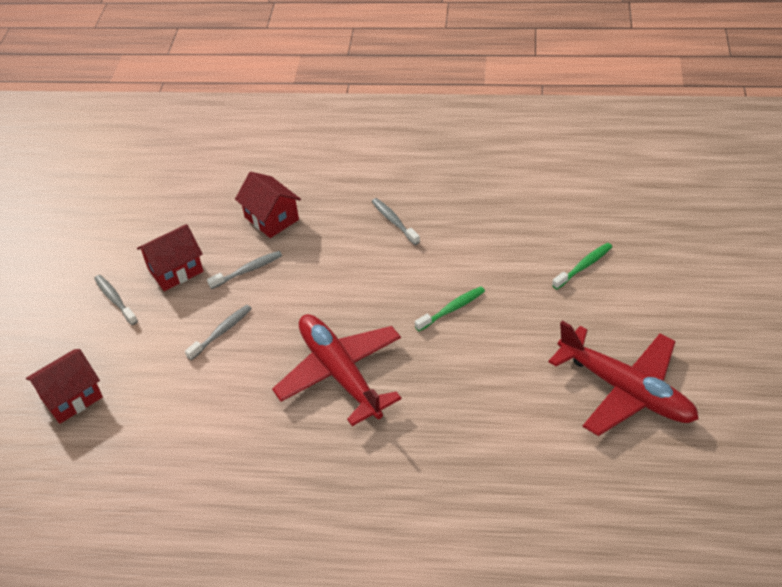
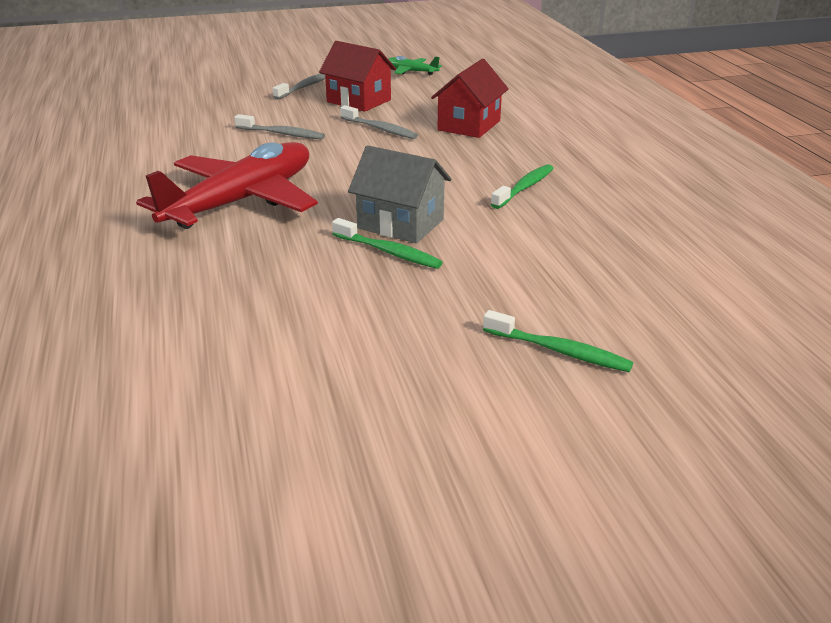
camera: 65 degrees right, 15 degrees down
red house [26,349,103,424] -> none
grey toothbrush [372,198,420,245] -> green toothbrush [491,164,554,209]
red plane [548,321,699,436] -> none
none -> grey house [348,145,451,243]
none -> green plane [388,56,442,75]

